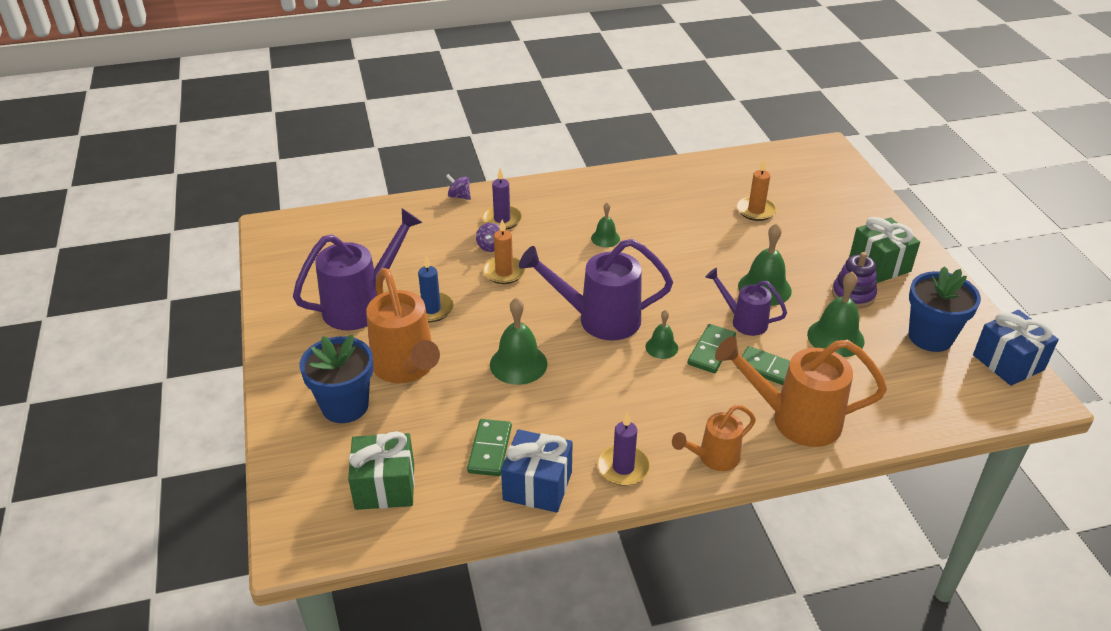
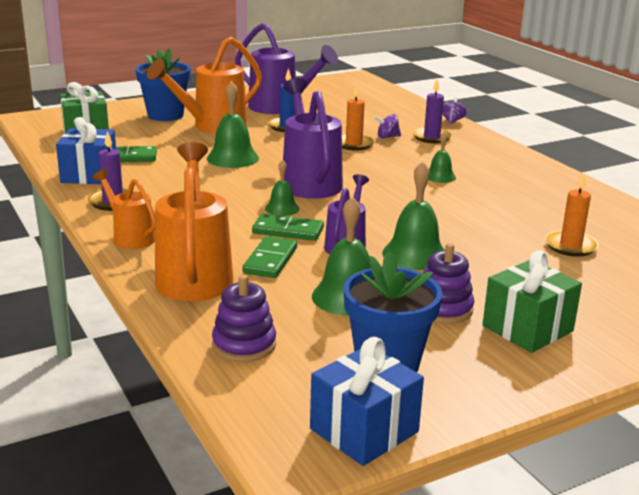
camera: 75 degrees right, 15 degrees down
none -> purple stacking toy [212,275,276,362]

